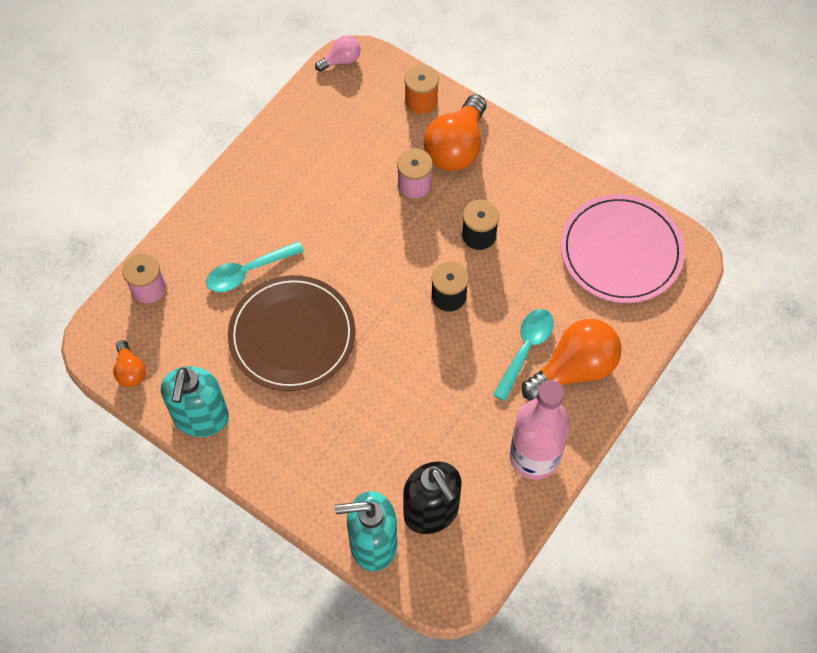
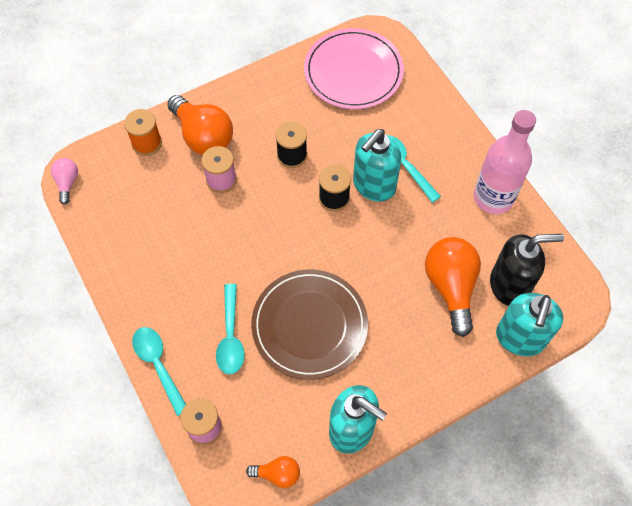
camera: 65 degrees left, 0 degrees up
orange light bulb [522,319,622,401] -> orange light bulb moved to [425,237,481,337]
none -> turquoise spoon [132,327,186,416]
none -> turquoise soap dispenser [353,129,401,202]

